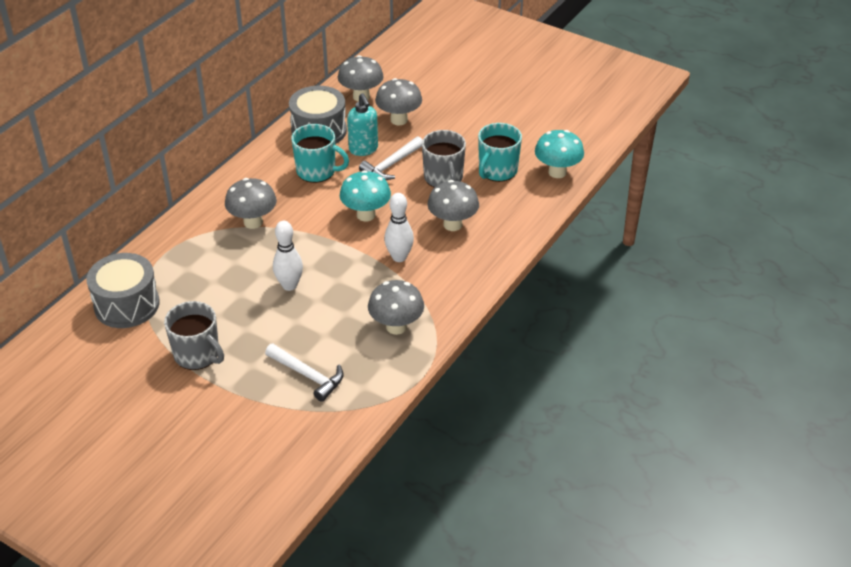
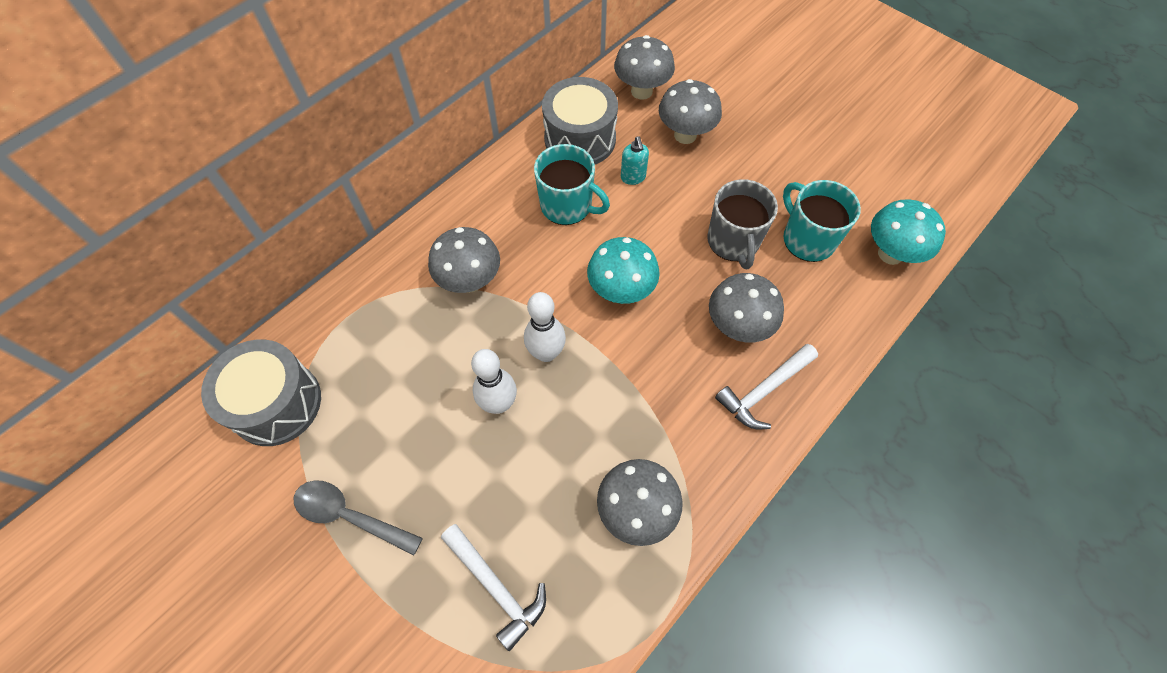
camera: 10 degrees right, 20 degrees up
grey mug [164,301,224,370] -> grey spoon [294,480,423,556]
turquoise soap dispenser [347,93,378,156] -> turquoise soap dispenser [621,136,649,185], size x0.65
white hammer [359,136,422,180] -> white hammer moved to [715,344,818,429]
white bowling pin [384,193,414,262] -> white bowling pin moved to [524,292,566,362]
turquoise mug [478,123,522,182] -> turquoise mug turned 105 degrees clockwise [783,180,861,262]

